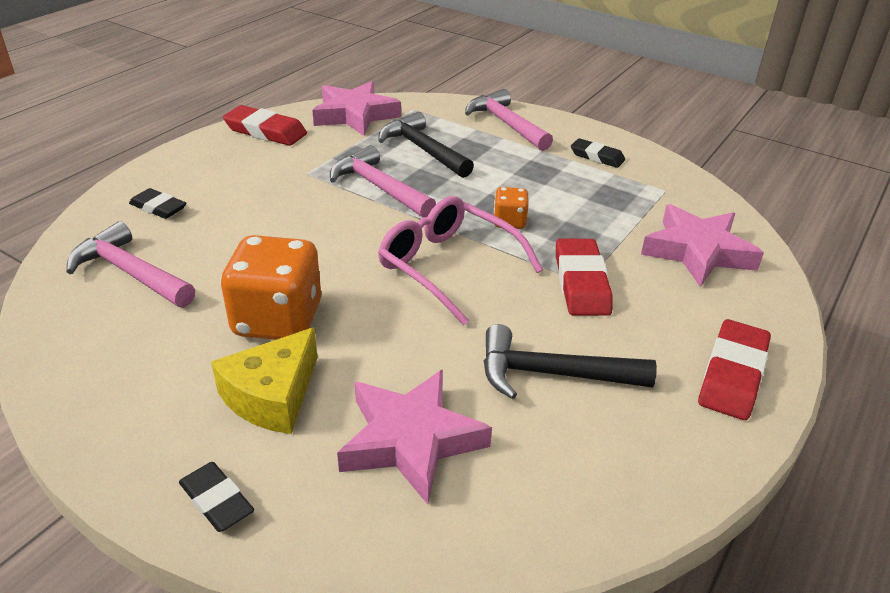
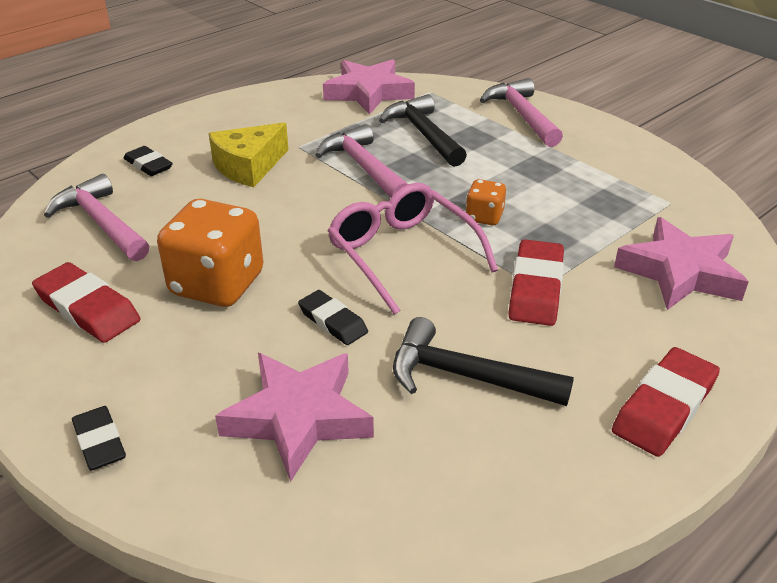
camera: 15 degrees right, 0 degrees up
yellow cheese [211,327,318,434] -> yellow cheese moved to [209,123,288,187]
red eraser [223,105,307,146] -> red eraser moved to [32,262,140,343]
black eraser [571,138,625,168] -> black eraser moved to [298,290,368,345]

